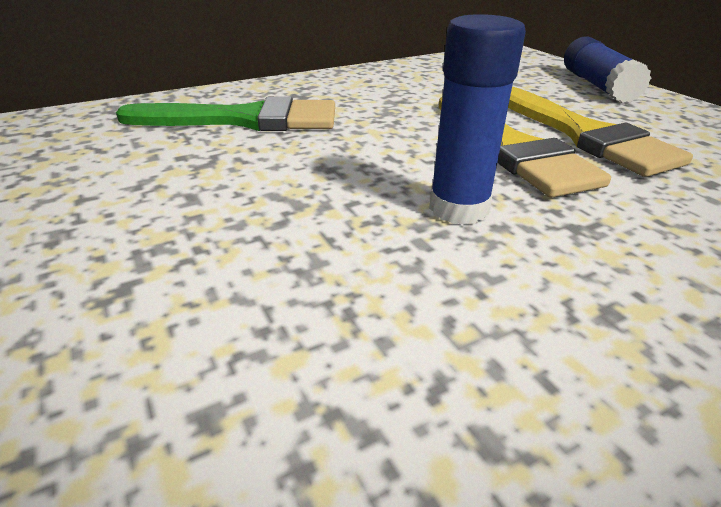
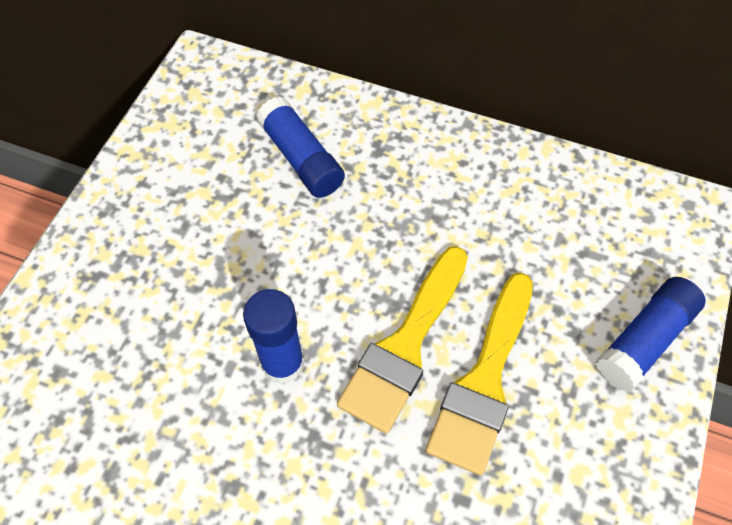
camera: 50 degrees right, 25 degrees up
green brush [116,96,335,131] -> blue glue stick [256,97,345,198]

